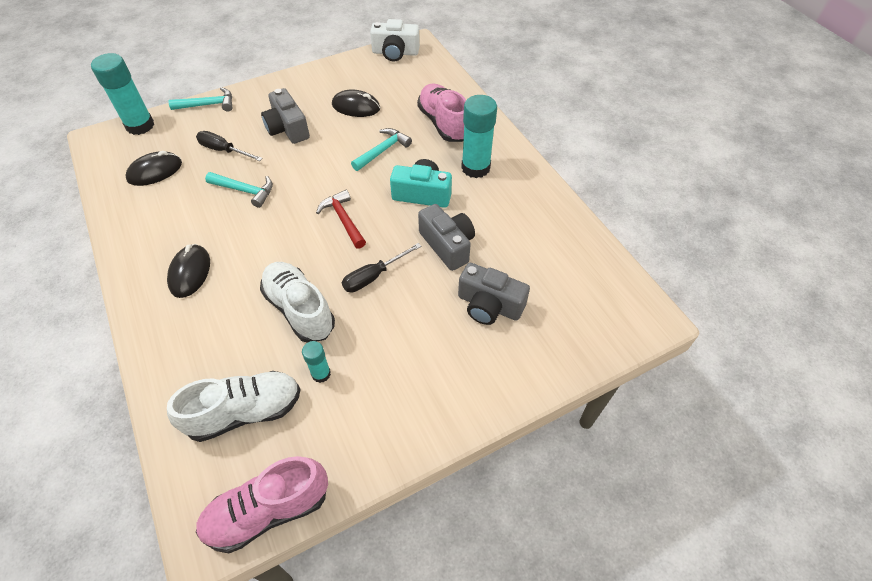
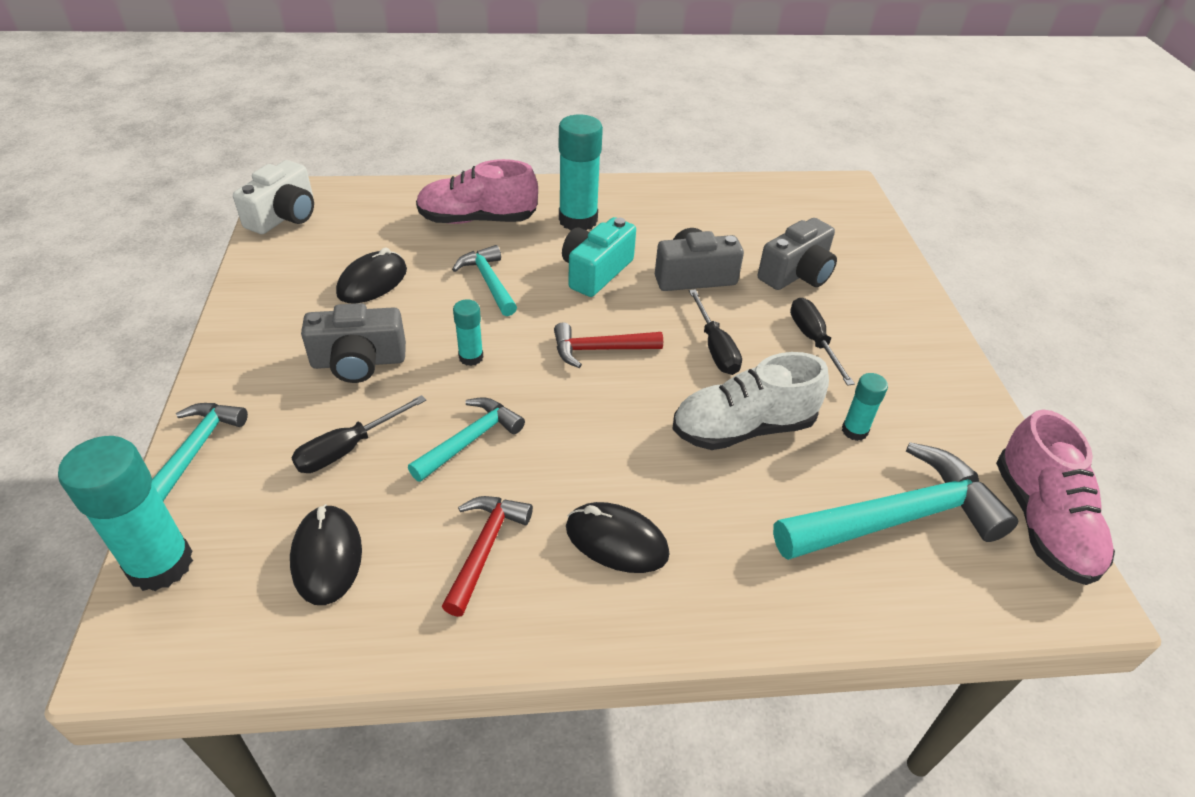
camera: 70 degrees left, 10 degrees down
white shoe [167,371,301,442] -> turquoise hammer [773,442,1018,560]
none -> red hammer [442,496,533,617]
none -> turquoise glue stick [453,299,483,366]
none -> black screwdriver [790,298,855,386]

